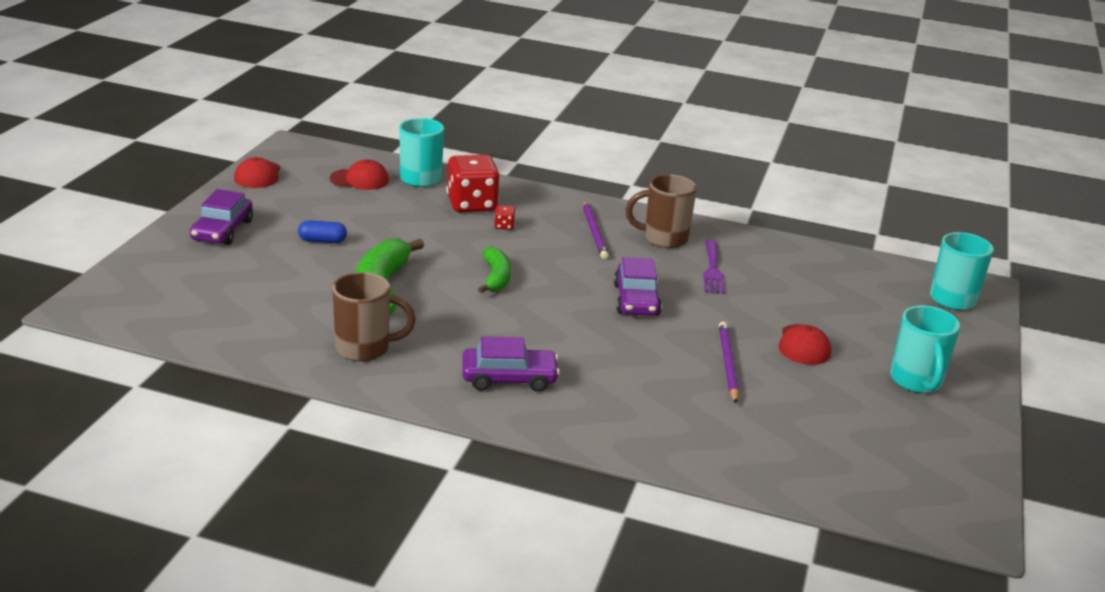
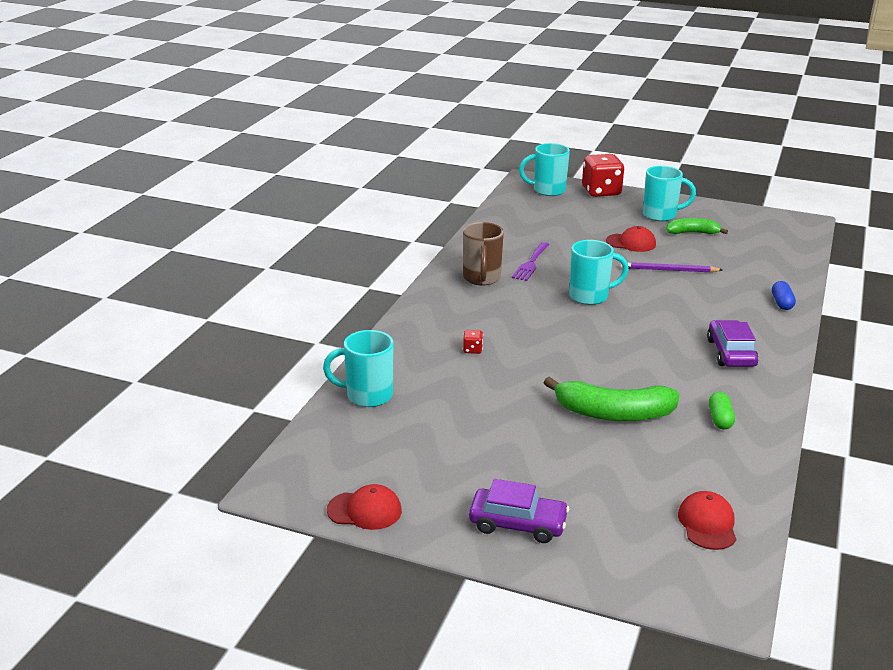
camera: 85 degrees left, 0 degrees up
blue capsule [298,220,347,243] -> blue capsule moved to [772,281,796,310]
red cap [330,159,389,190] -> red cap moved to [678,491,736,550]
brown mug [333,272,416,361] -> green capsule [709,392,735,429]
red dice [447,155,500,212] -> red dice moved to [582,154,624,197]
green banana [478,247,511,293] -> green banana moved to [666,218,728,234]
purple pencil [583,200,609,259] -> none
purple car [614,257,662,316] -> turquoise mug [569,240,629,305]
purple fork [703,240,725,294] -> purple fork turned 105 degrees clockwise [512,242,550,281]

